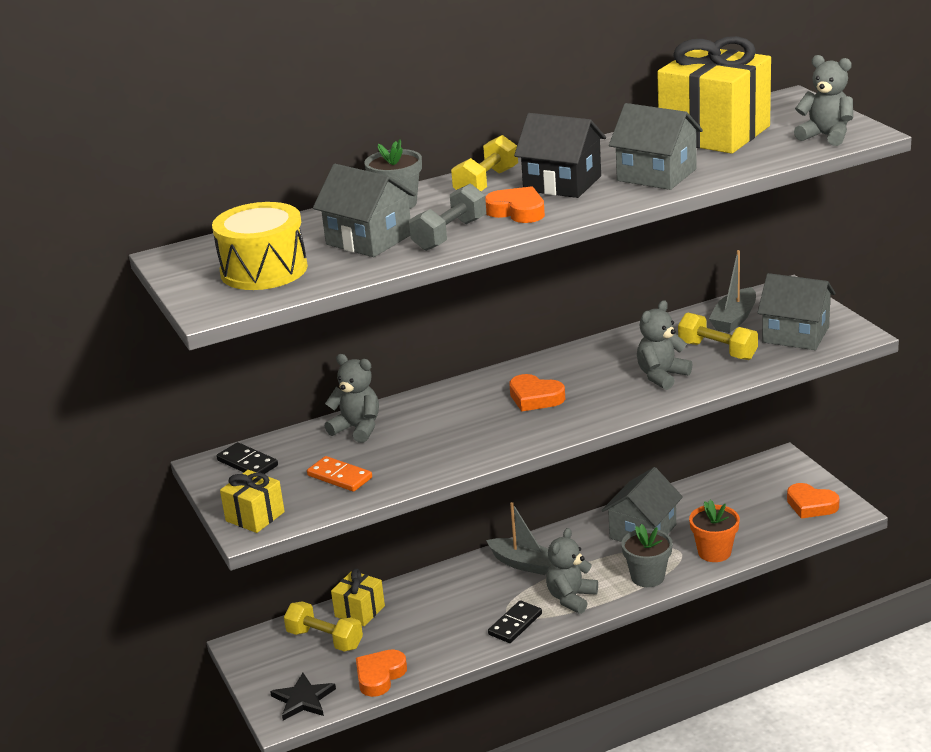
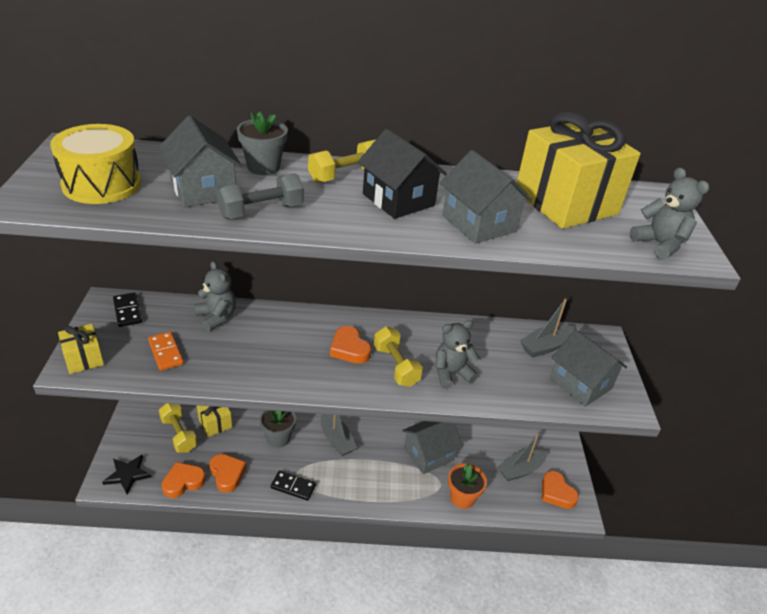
camera: 20 degrees right, 10 degrees up
orange heart [485,186,545,223] -> orange heart moved to [209,454,246,493]
black domino [488,600,542,643] -> black domino turned 45 degrees clockwise [271,470,316,501]
grey teddy bear [546,528,598,614] -> none
grey flower pot [621,524,672,587] -> grey flower pot moved to [260,410,296,448]
yellow dumbbell [678,312,758,360] -> yellow dumbbell moved to [374,326,423,387]
none -> grey boat [497,434,547,481]

